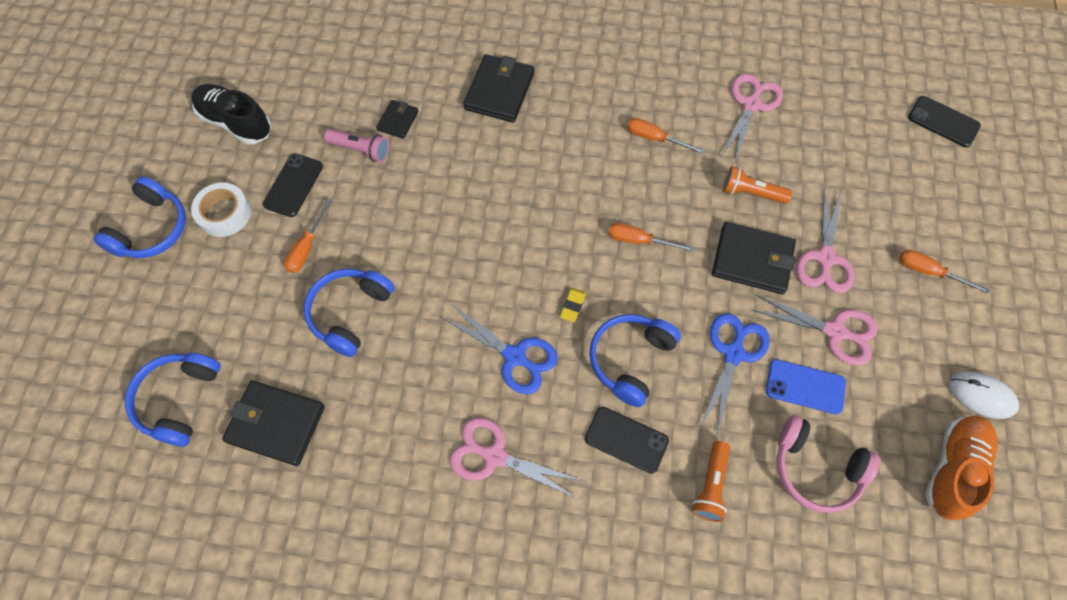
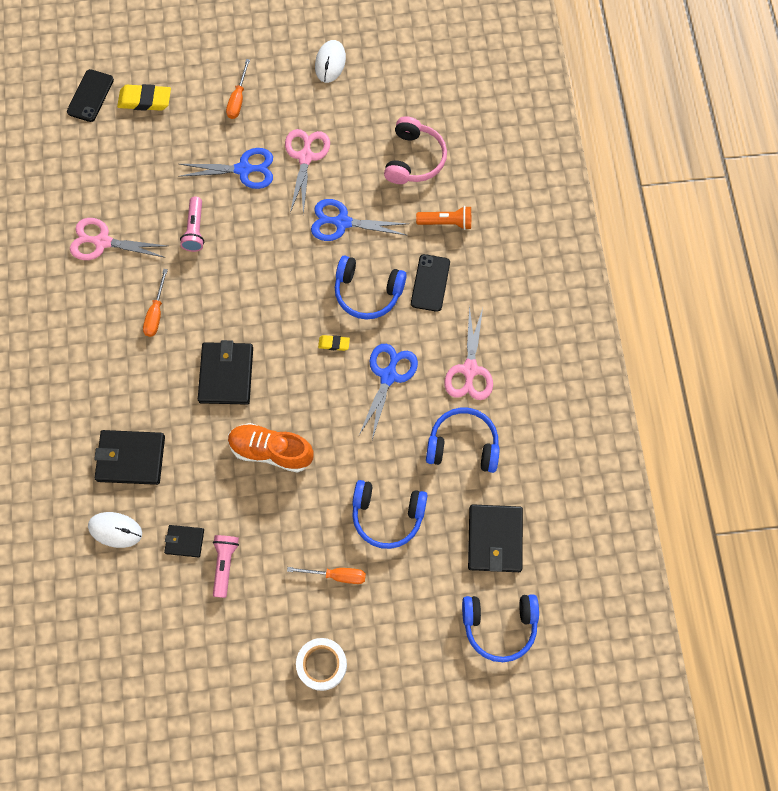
camera: 105 degrees left, 5 degrees up
blue headphones [93,176,186,258] -> blue headphones moved to [426,408,500,473]
black shoe [191,84,271,144] -> none
black phone [263,154,323,217] -> none
orange screwdriver [608,223,695,252] -> none
black wallet [712,222,796,294] -> black wallet moved to [198,340,253,405]
orange flashlight [723,166,792,204] -> pink flashlight [180,197,204,252]
blue phone [766,359,846,414] -> none
pink scissors [796,190,855,293] -> blue scissors [178,148,273,189]
orange shoe [925,416,998,520] -> orange shoe moved to [228,423,314,473]
none -> white mouse [88,512,142,548]
none -> yellow eraser [117,84,171,111]

